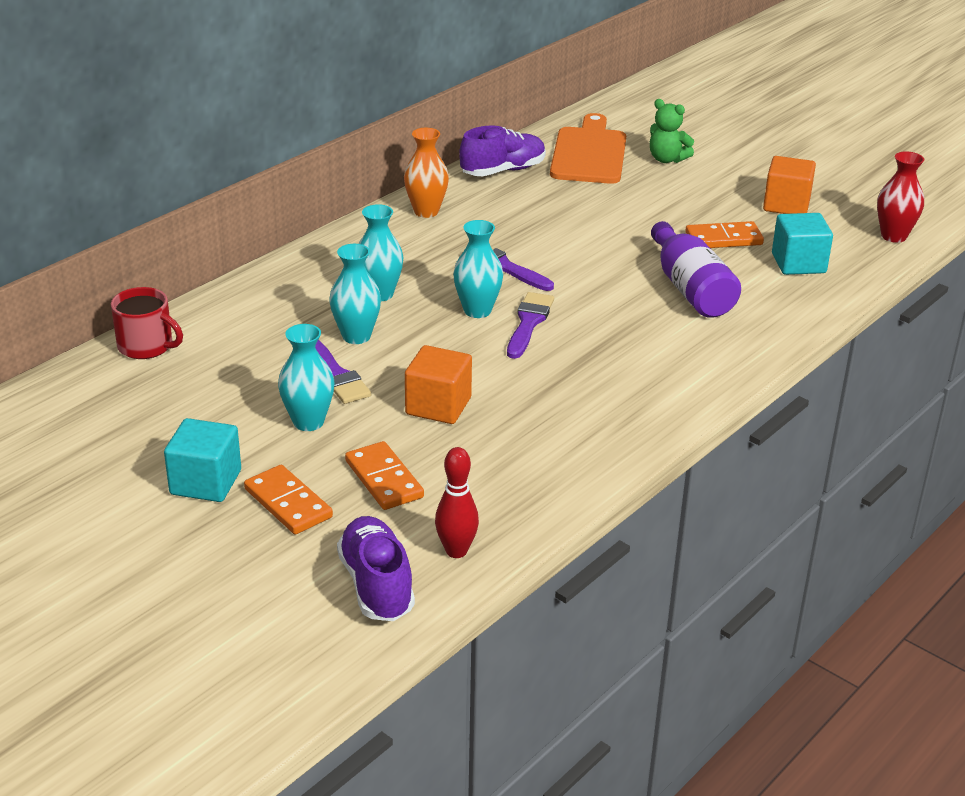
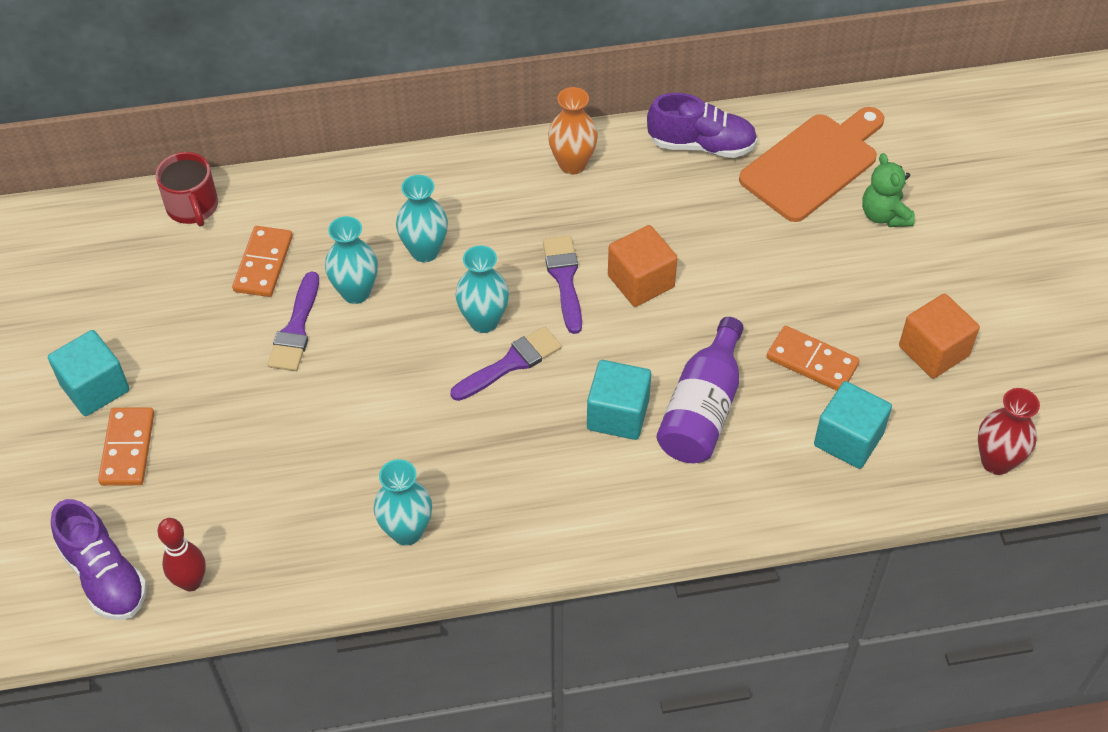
camera: 40 degrees right, 20 degrees up
turquoise vase [278,324,334,431] -> turquoise vase moved to [374,459,432,546]
purple shoe [337,516,415,621] -> purple shoe turned 120 degrees clockwise [51,499,147,620]
orange domino [345,441,424,510] -> orange domino moved to [232,226,293,297]
orange cube [405,345,472,424] -> orange cube moved to [608,225,677,307]
none -> turquoise cube [587,360,651,440]

